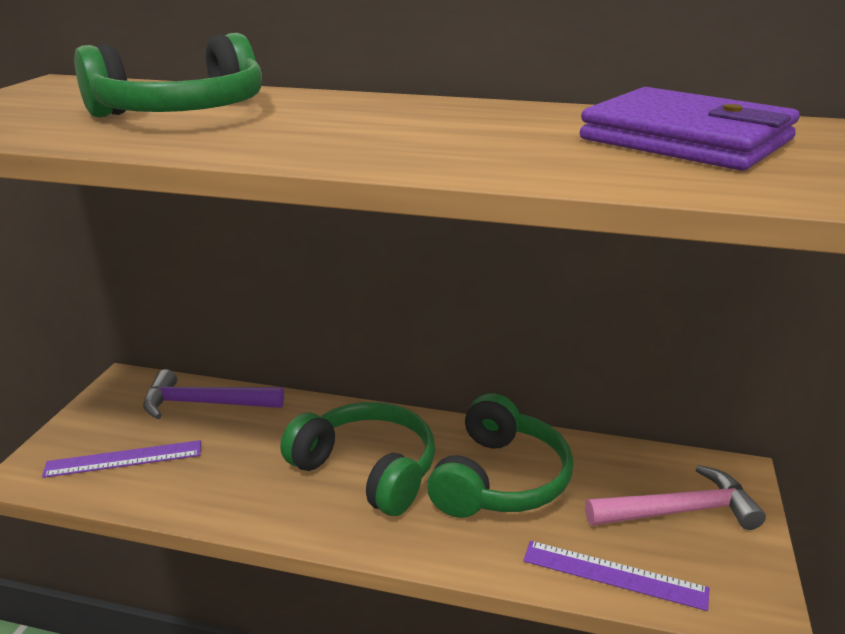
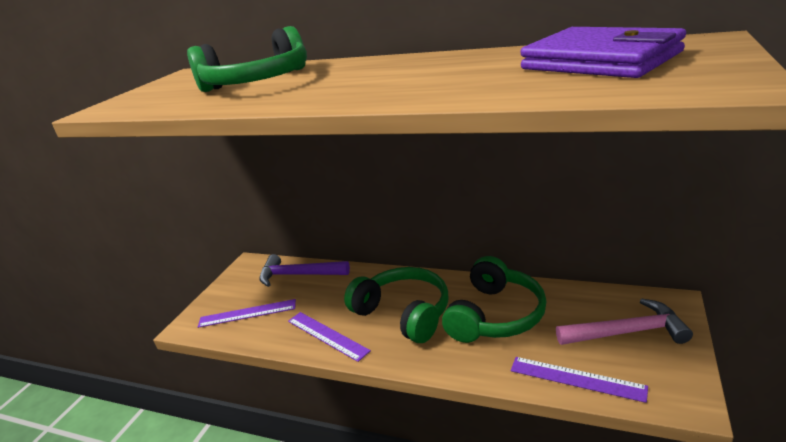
camera: 10 degrees right, 0 degrees up
none -> purple ruler [288,312,371,362]

